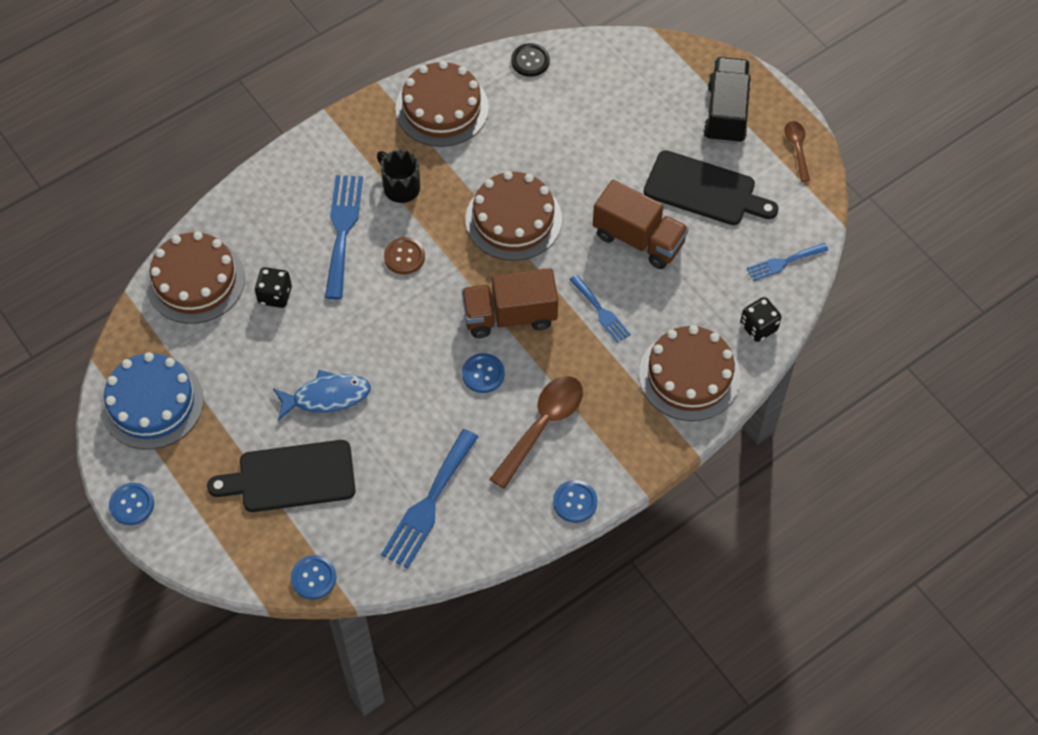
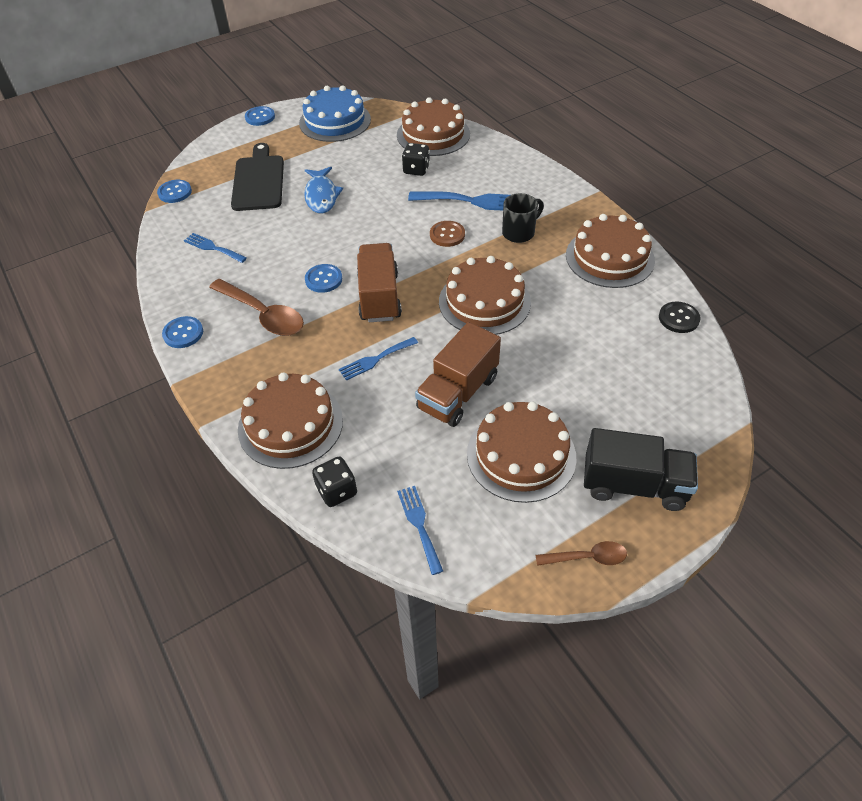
camera: 95 degrees right, 10 degrees down
blue fork [381,429,478,569] -> blue fork [184,233,247,263], size x0.58
black cutting board [644,150,779,225] -> brown cake [467,402,576,503]

